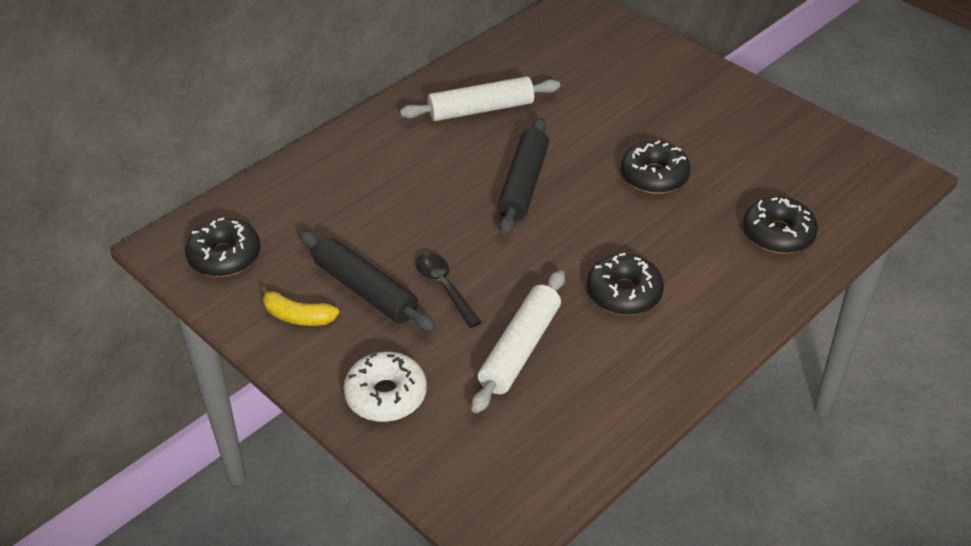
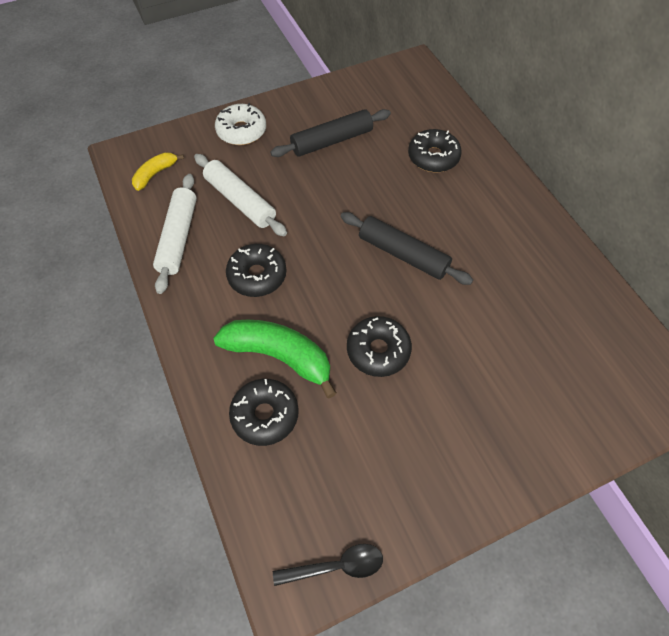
camera: 110 degrees right, 15 degrees up
black donut [185,217,261,277] -> black donut moved to [408,129,462,172]
yellow banana [260,286,339,326] -> yellow banana moved to [132,152,184,191]
white rolling pin [400,76,560,121] -> white rolling pin moved to [153,174,197,294]
black spoon [416,252,482,328] -> black spoon moved to [273,544,383,586]
none -> green banana [213,320,337,399]

